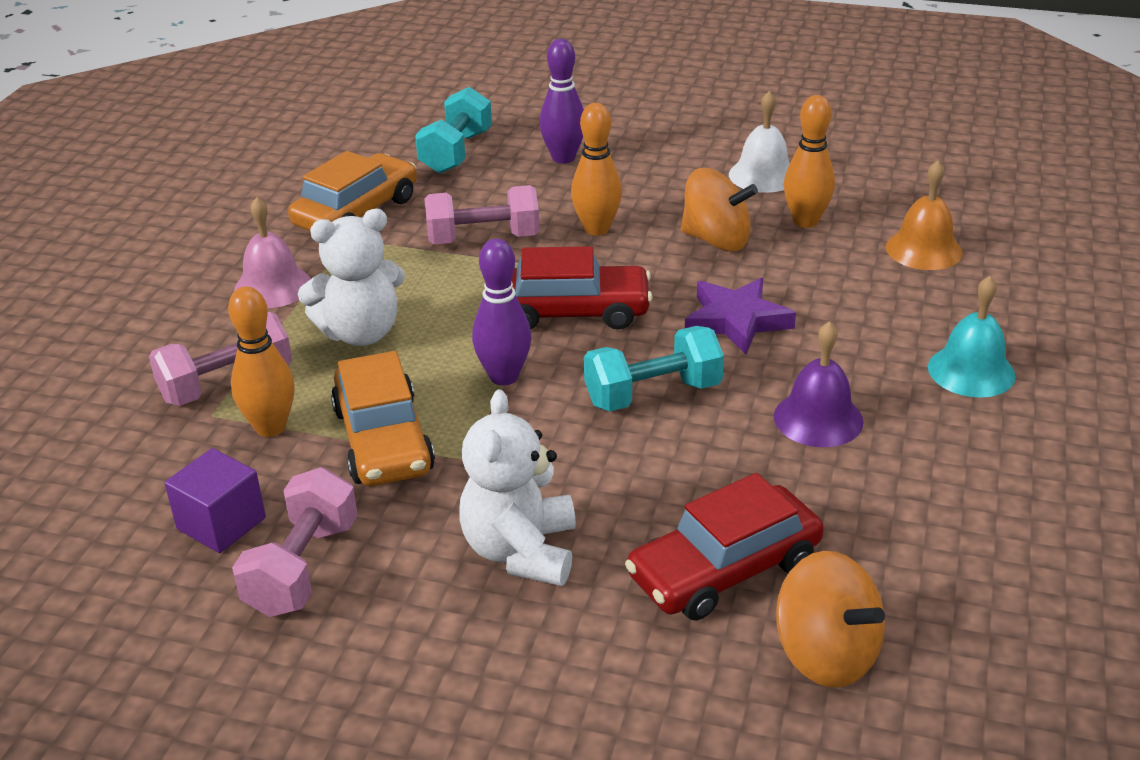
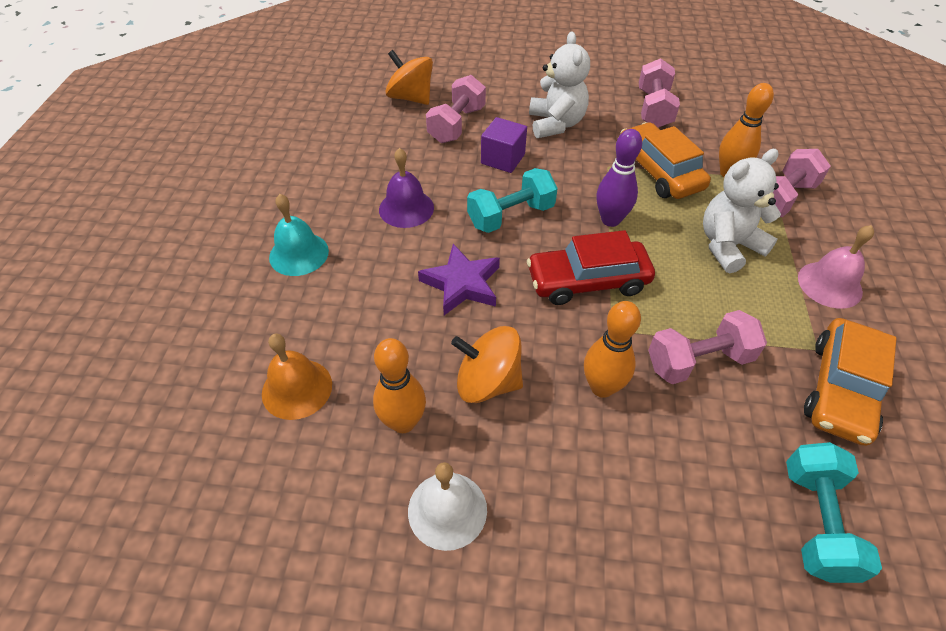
camera: 170 degrees right, 15 degrees up
purple cube [165,448,266,553] -> purple cube moved to [481,117,527,173]
purple bowling pin [539,39,584,164] -> none
red car [625,473,824,620] -> pink dumbbell [426,75,486,143]

